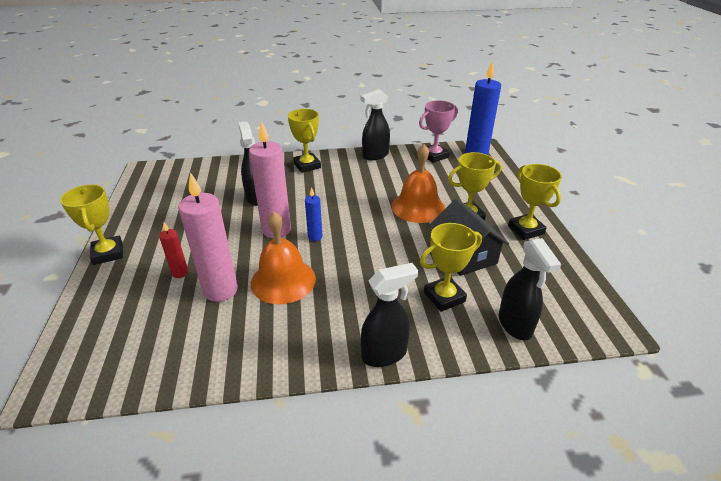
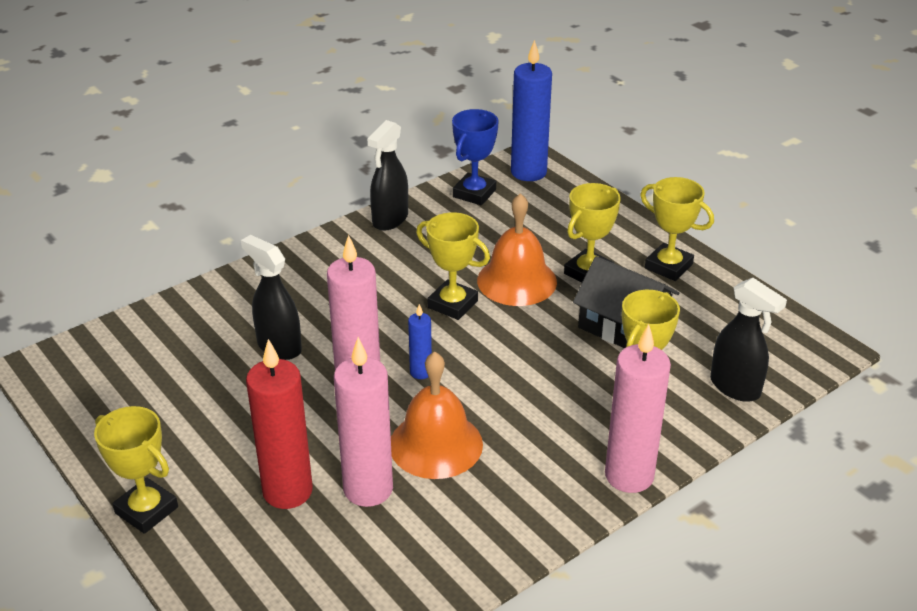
camera: 30 degrees left, 0 degrees up
red candle [159,222,188,278] -> red candle [246,339,313,509], size x2.03
yellow trophy [288,109,321,173] -> yellow trophy moved to [416,212,490,320]
black spray bottle [361,263,418,367] -> pink candle [605,324,671,493]
pink trophy [419,100,458,163] -> blue trophy [452,109,499,205]

